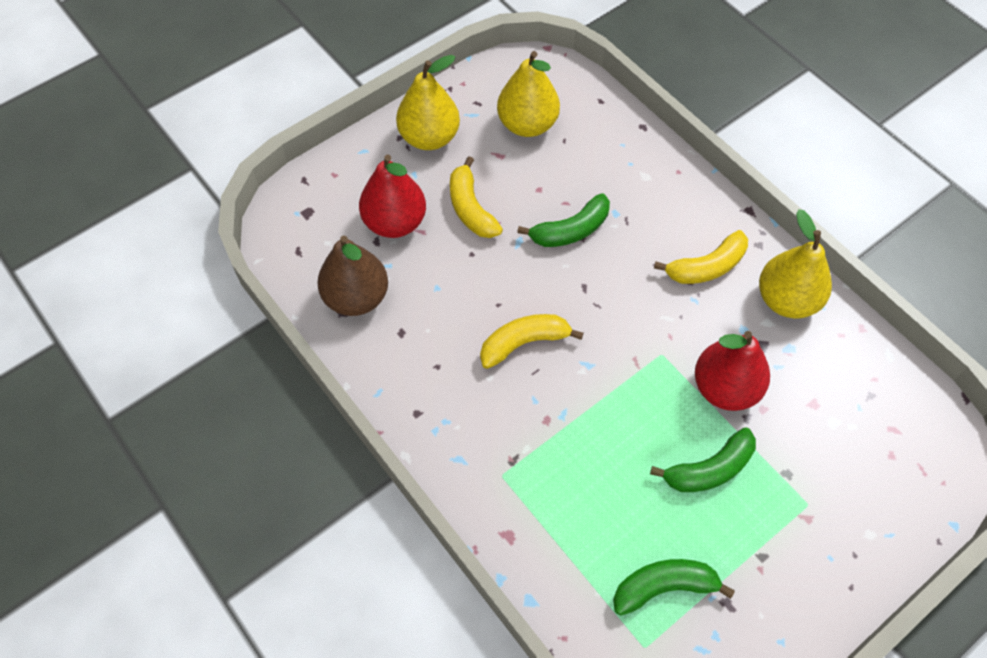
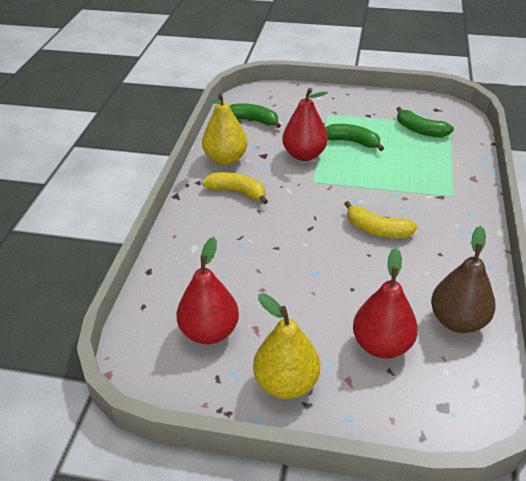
camera: 130 degrees left, 20 degrees down
yellow banana [450,156,503,238] -> none
yellow pear [497,51,560,137] -> red pear [177,237,239,344]
green banana [517,193,610,247] -> green banana moved to [230,103,281,128]

